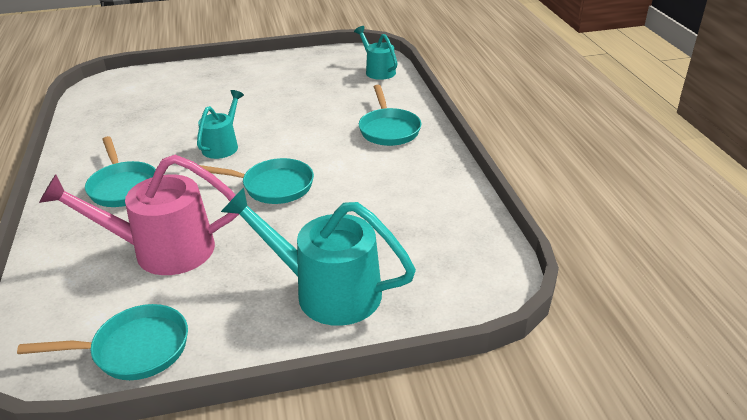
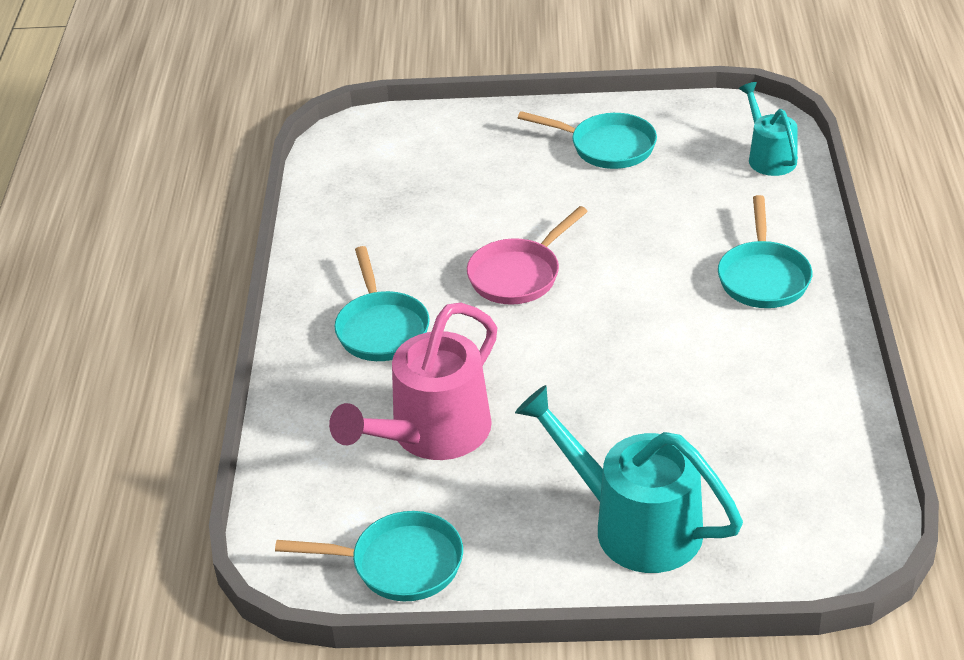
camera: 15 degrees right, 5 degrees up
pink watering can [39,155,239,275] -> pink watering can turned 60 degrees counterclockwise [329,303,497,460]
turquoise watering can [197,90,244,159] -> pink pan [467,206,588,305]
turquoise pan [199,158,314,204] -> turquoise pan moved to [518,111,657,169]

